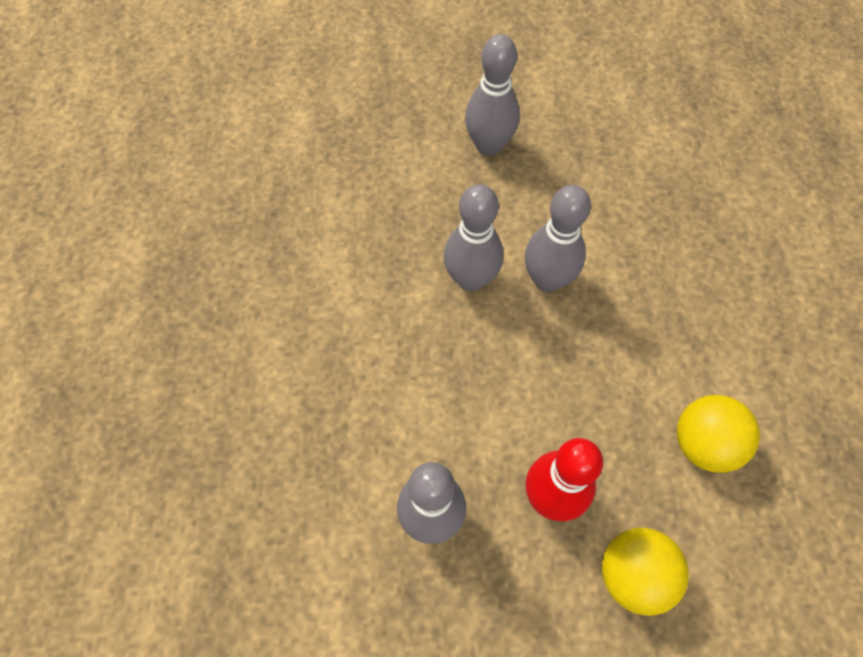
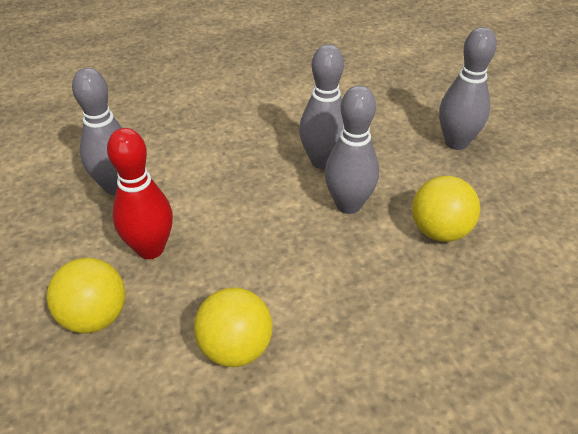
camera: 70 degrees right, 20 degrees down
none -> yellow ball [412,176,480,242]

